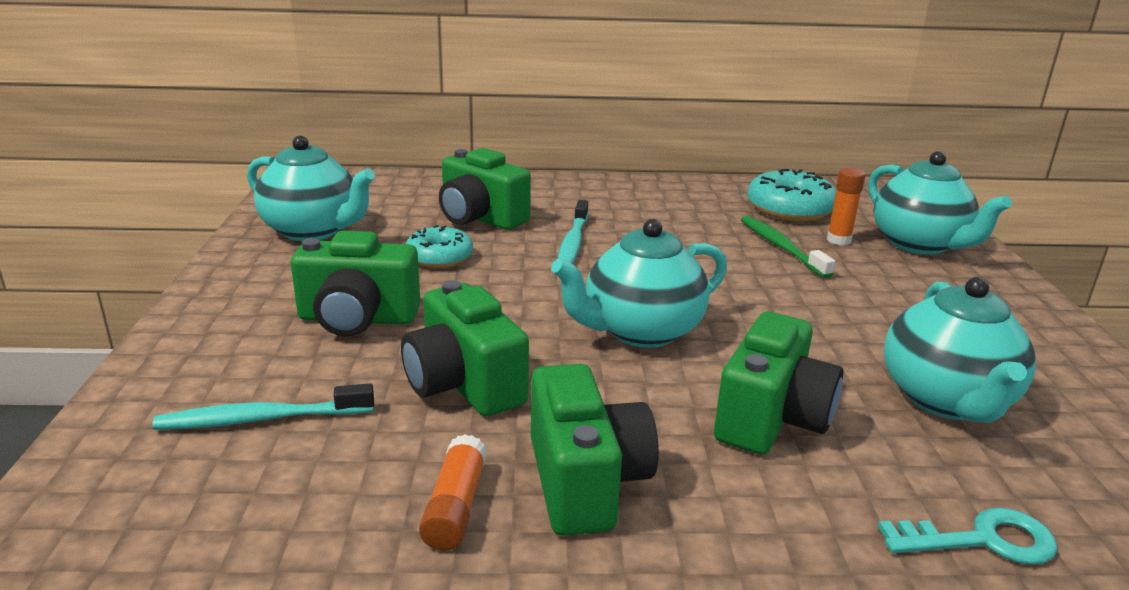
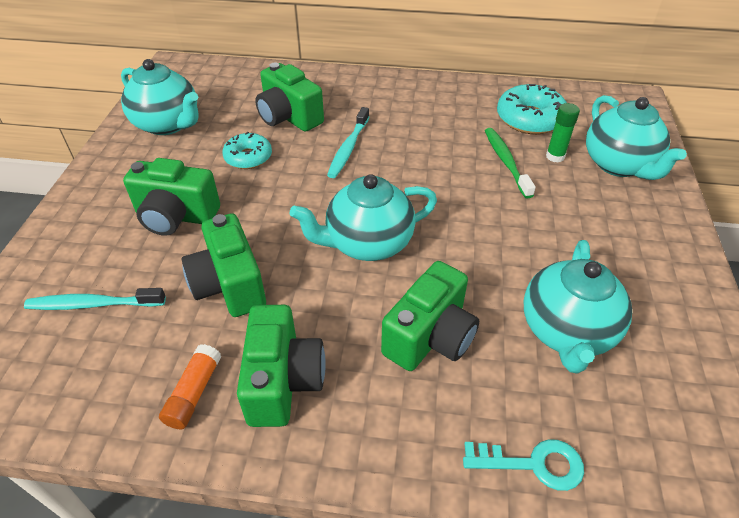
camera: 10 degrees right, 20 degrees up
orange glue stick [827,168,865,245] -> green glue stick [546,103,580,163]

